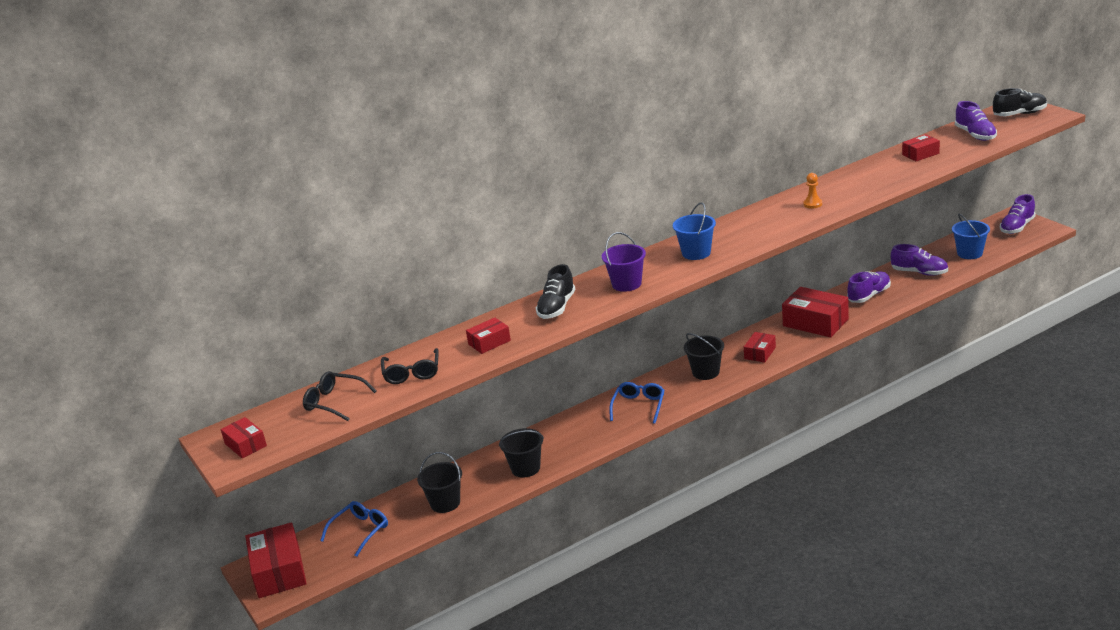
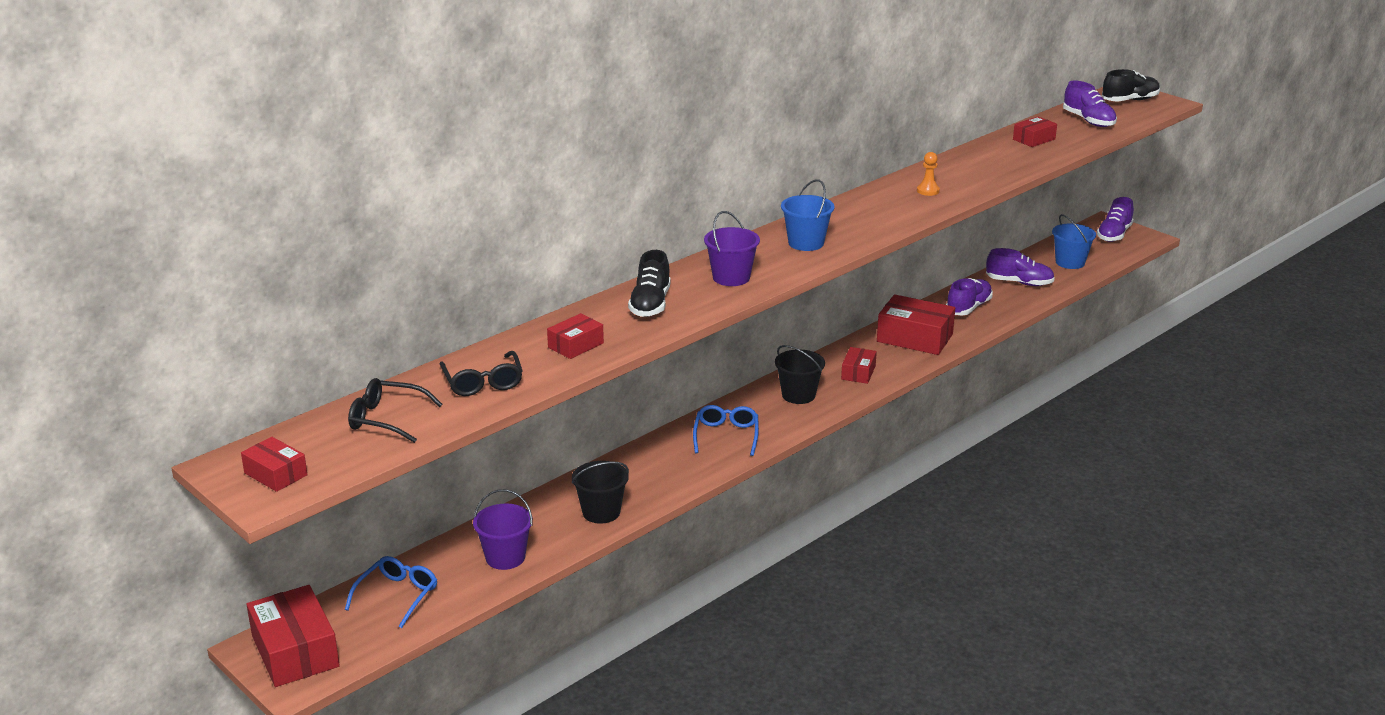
camera: 15 degrees left, 0 degrees up
black bucket [417,452,462,513] -> purple bucket [473,489,533,570]

